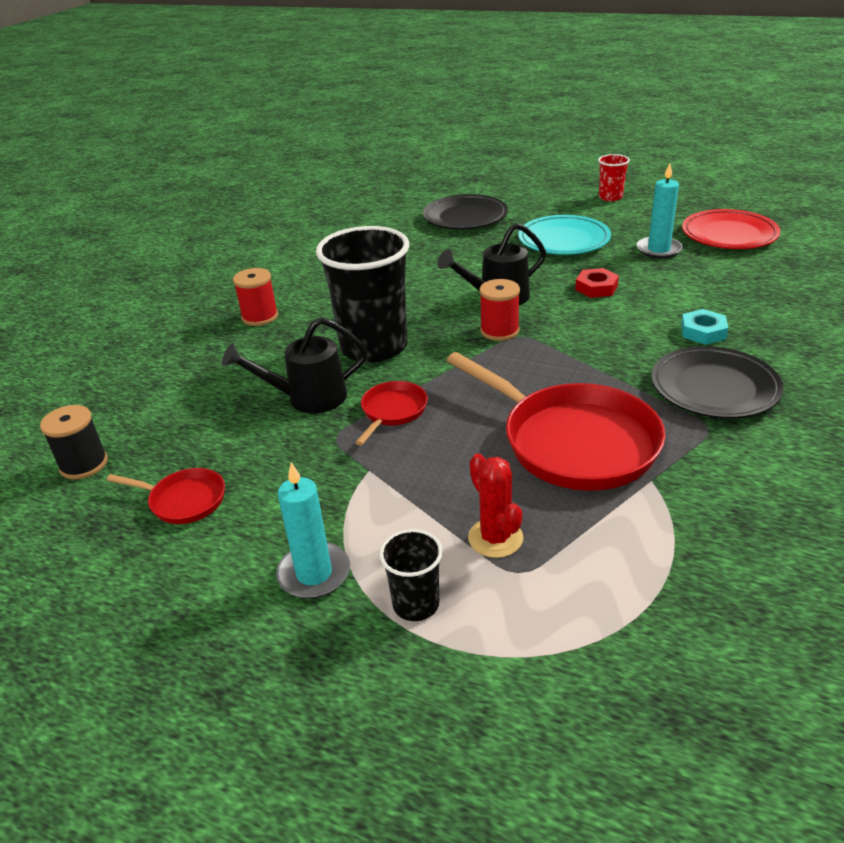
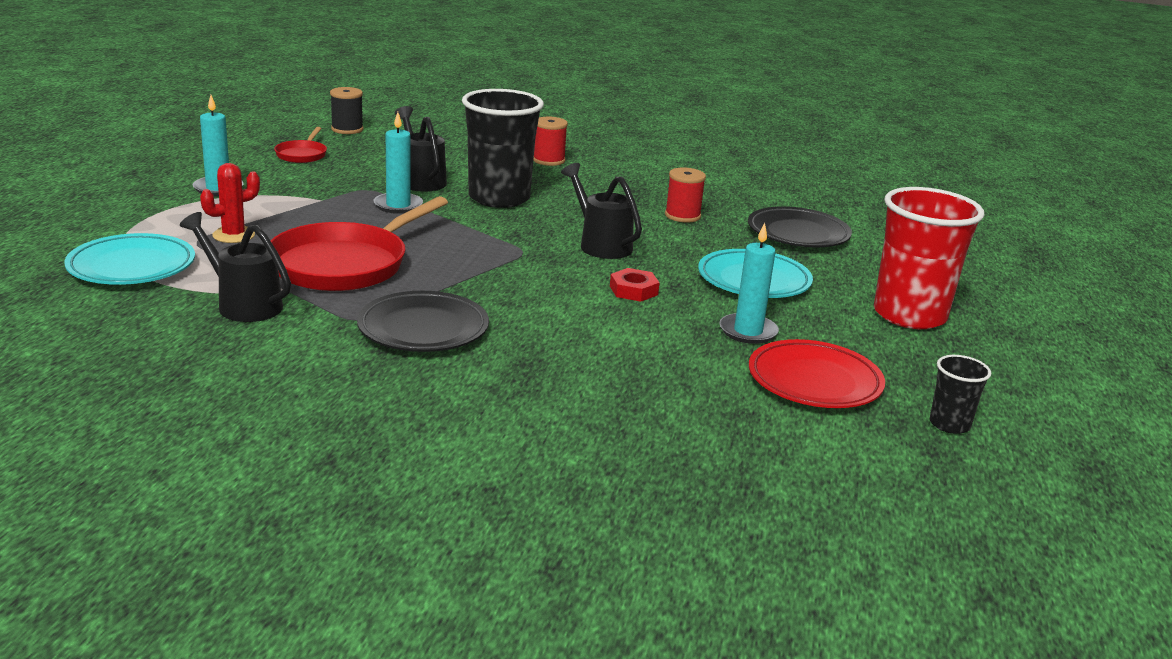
camera: 75 degrees right, 10 degrees down
red pan [355,381,428,446] -> turquoise candle [374,112,423,214]
black cup [379,529,443,621] -> black cup moved to [930,355,991,434]
red spool [479,279,520,341] -> red spool moved to [665,167,706,223]
red cup [598,154,630,201] -> red cup [874,187,984,329], size x2.15
turquoise nut [681,309,728,345] -> none
none -> turquoise plate [64,233,195,285]
none -> black watering can [180,212,291,322]

